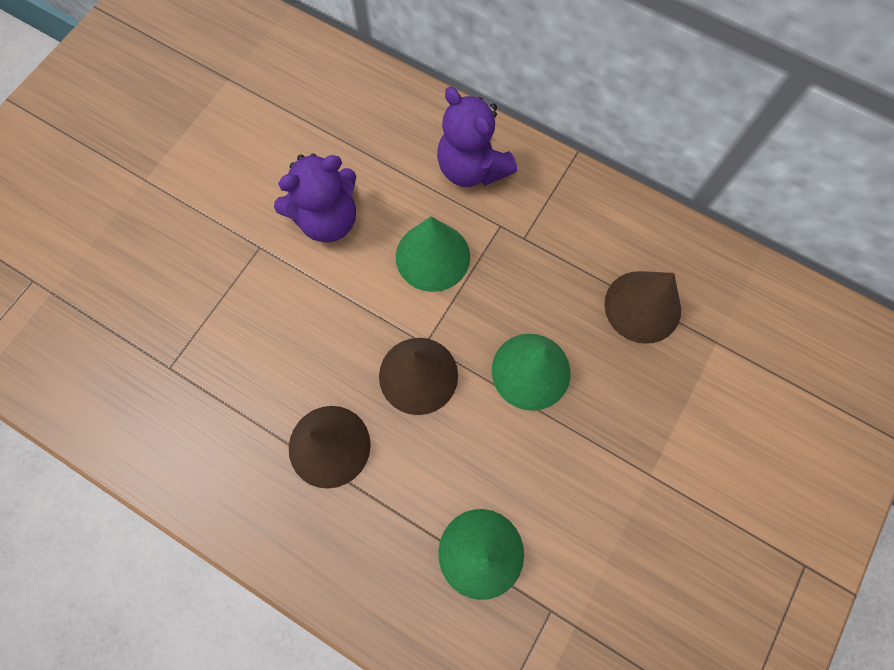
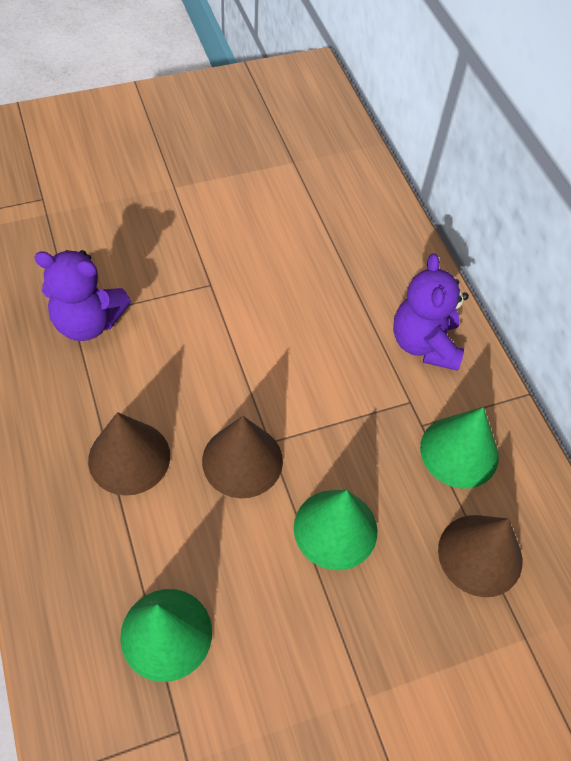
camera: 35 degrees right, 15 degrees down
purple teddy bear [274,153,356,242] -> purple teddy bear moved to [34,250,131,341]
green cone [396,216,470,292] -> green cone moved to [420,407,499,489]

